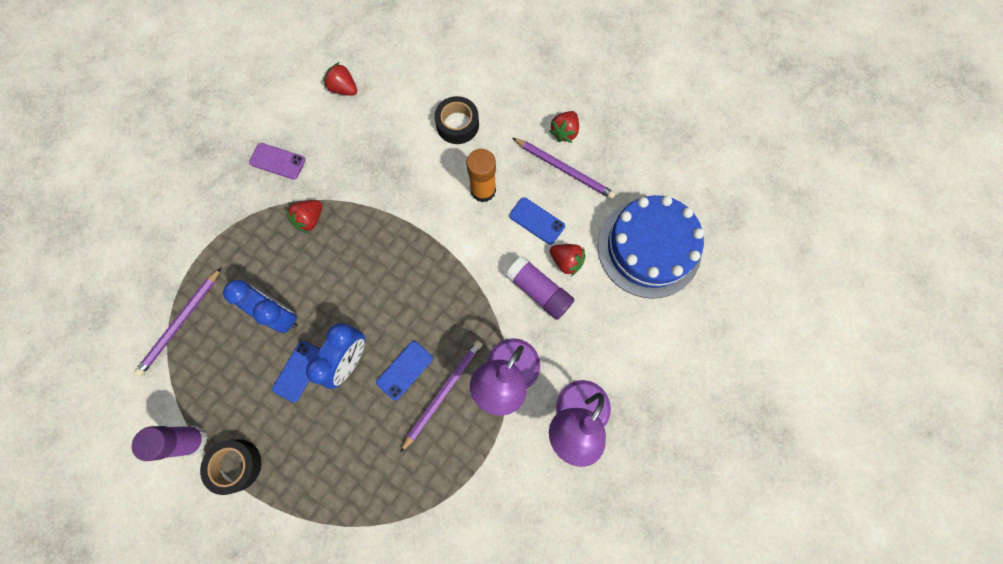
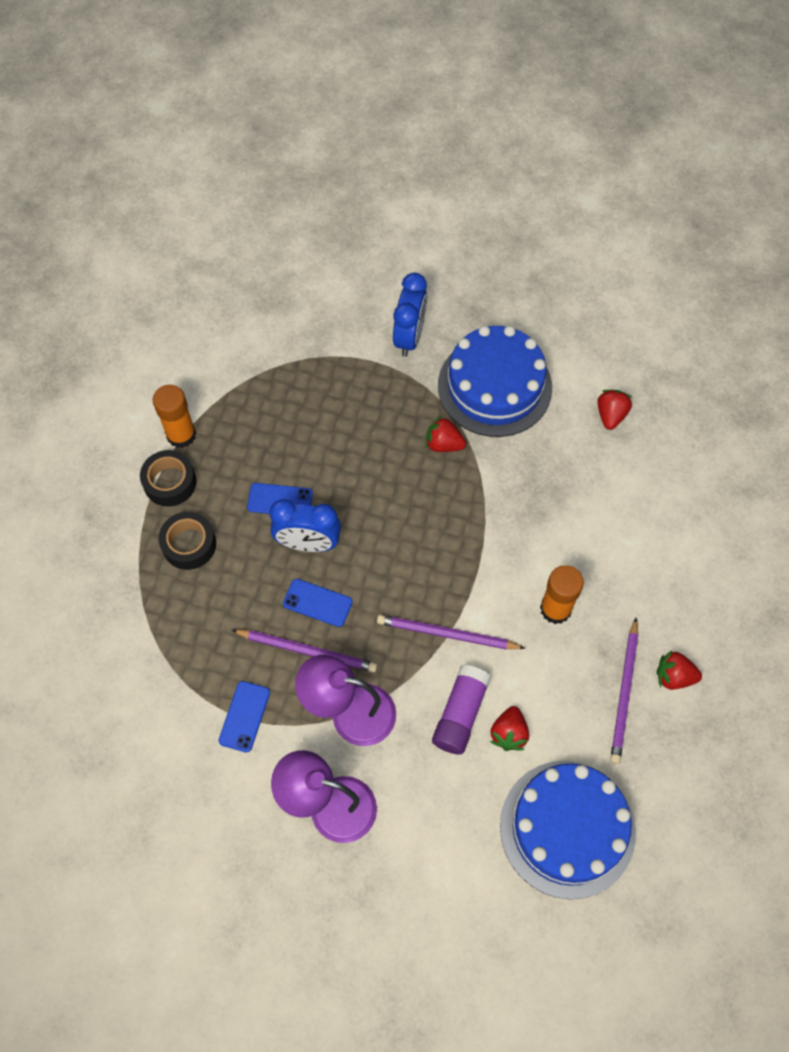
camera: 70 degrees right, 10 degrees down
purple glue stick [132,426,208,461] -> orange glue stick [153,385,196,448]
purple pencil [134,268,221,377] -> purple pencil moved to [377,615,526,649]
blue clock [223,280,297,333] -> blue clock moved to [393,273,427,357]
purple phone [249,143,305,180] -> blue cake [438,326,552,437]
black tape [434,96,479,144] -> black tape moved to [158,512,216,570]
blue phone [509,197,565,245] -> blue phone moved to [219,681,270,752]

